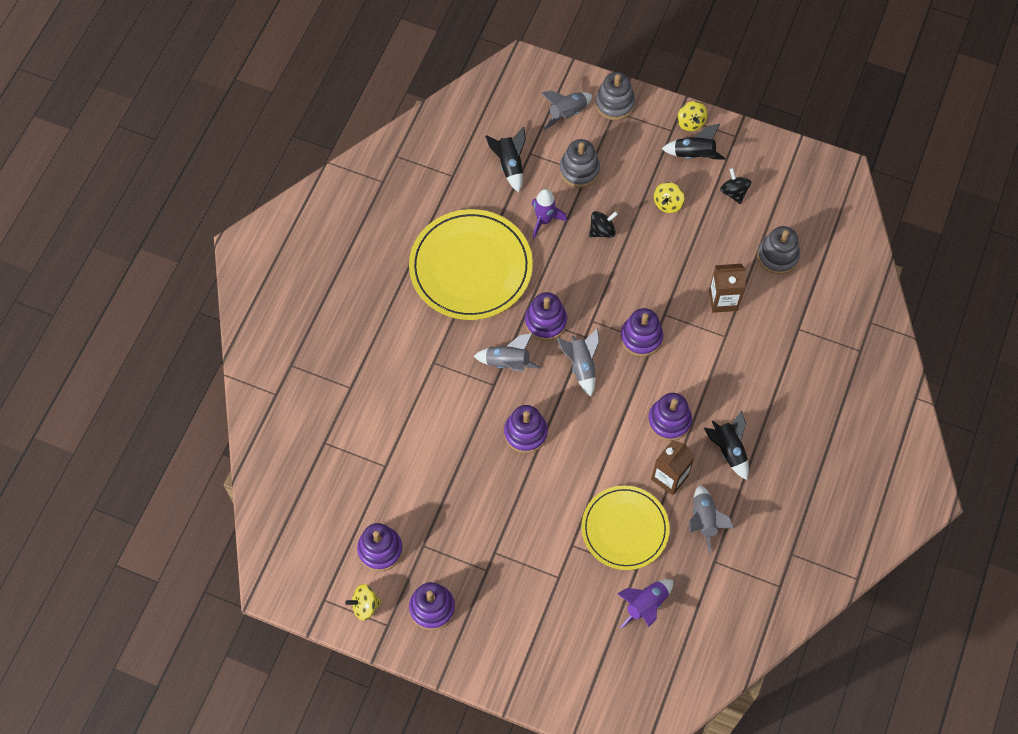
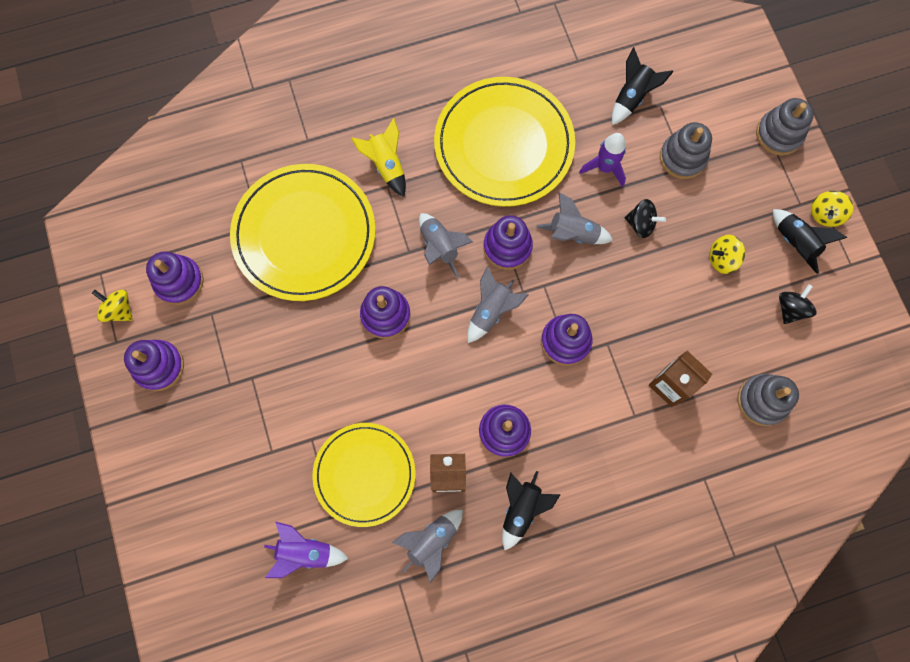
camera: 50 degrees right, 10 degrees up
grey rocket [541,90,593,130] -> grey rocket moved to [536,192,613,244]
none -> yellow plate [230,164,376,301]
none -> yellow rocket [351,118,406,197]

